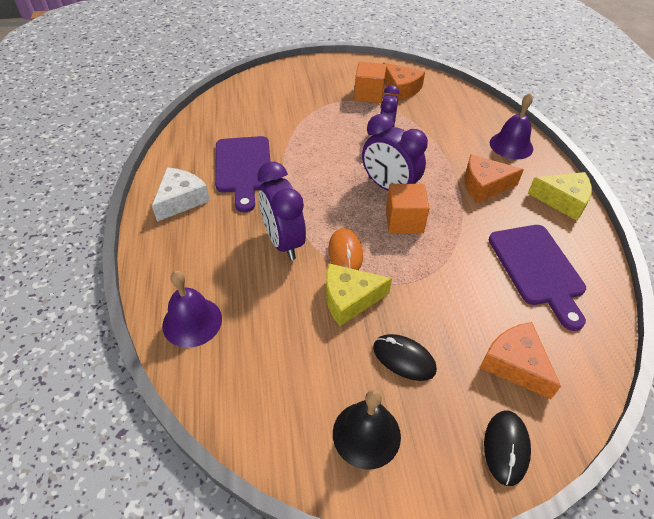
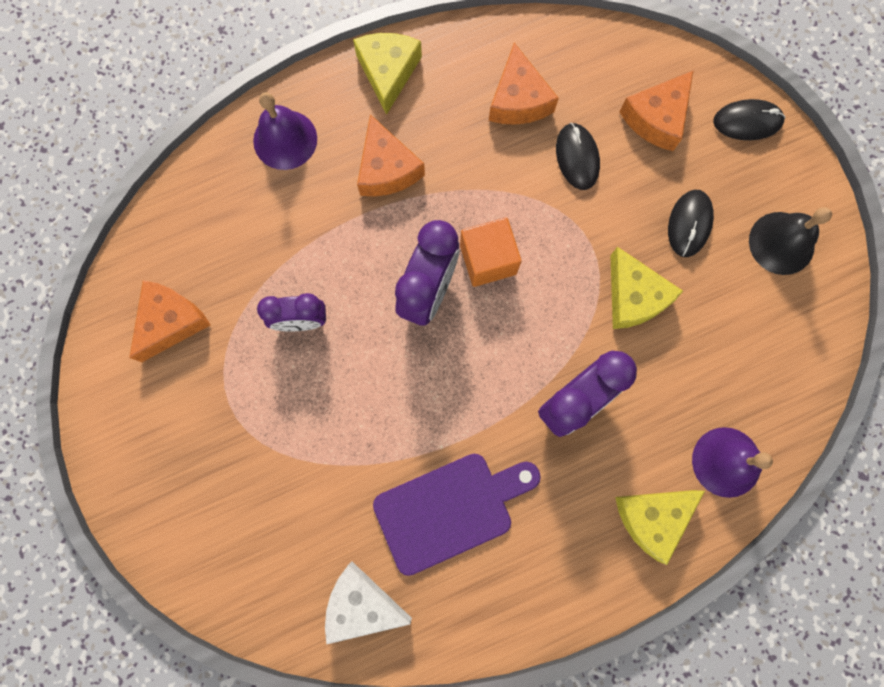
camera: 105 degrees left, 30 degrees up
white cheese [152,168,210,222] -> white cheese moved to [325,561,412,645]
orange mouse [328,228,363,270] -> none
orange cube [354,62,386,103] -> none
purple cutting board [489,225,586,331] -> orange cheese [489,43,559,125]
none -> black mouse [556,123,600,190]
none -> yellow cheese [615,490,705,565]

